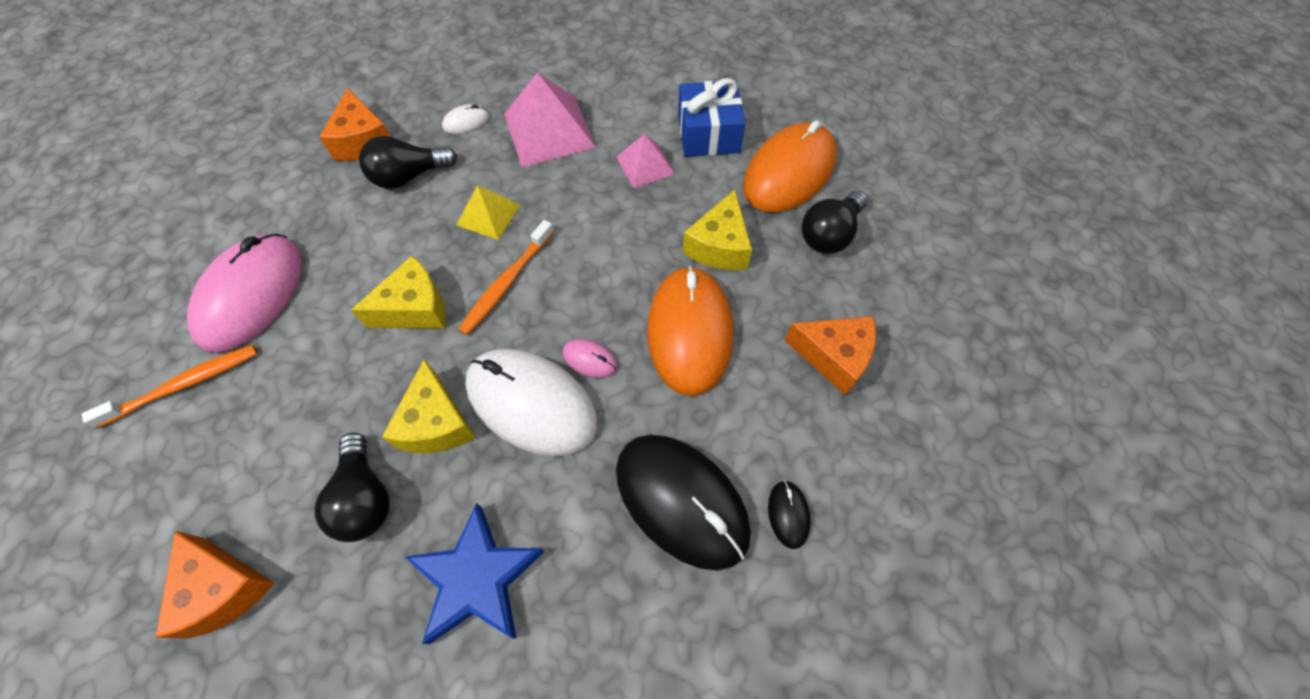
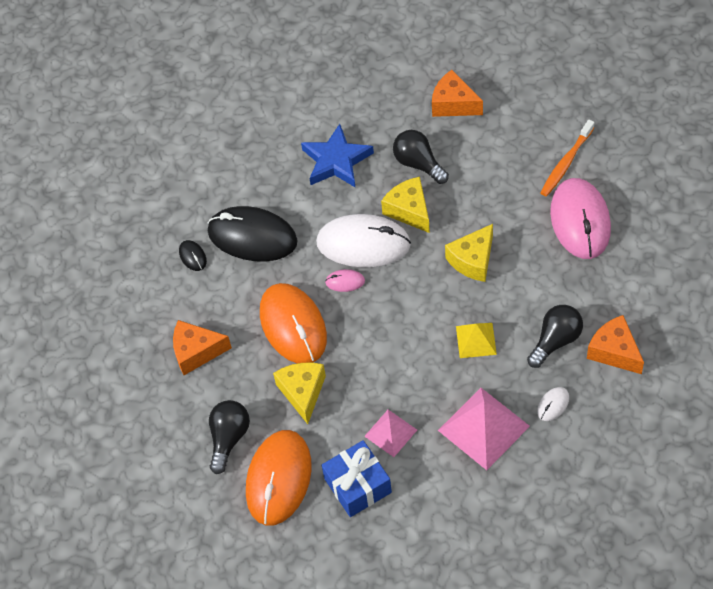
camera: 160 degrees right, 5 degrees down
orange toothbrush [458,220,554,335] -> none

